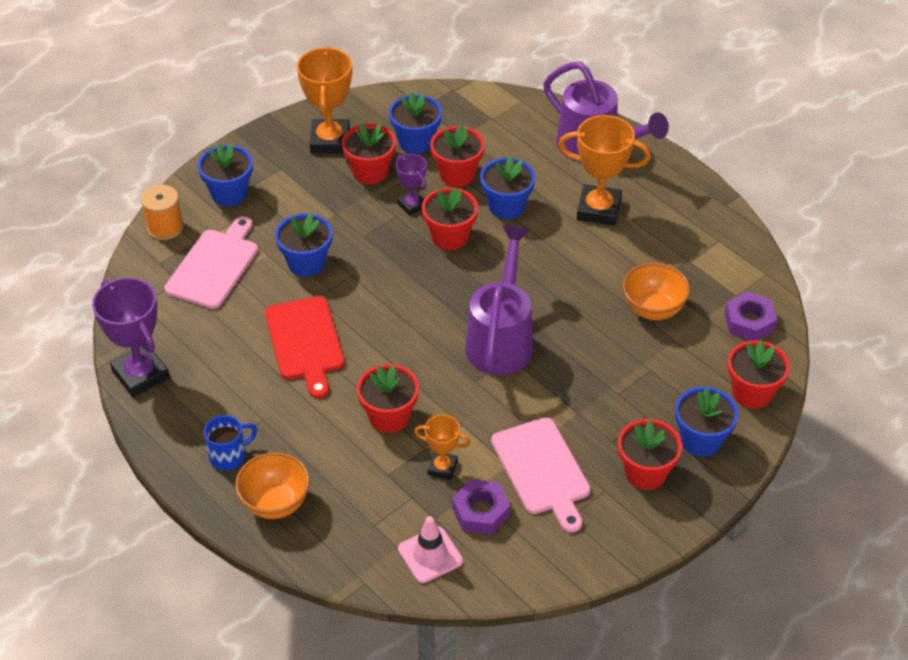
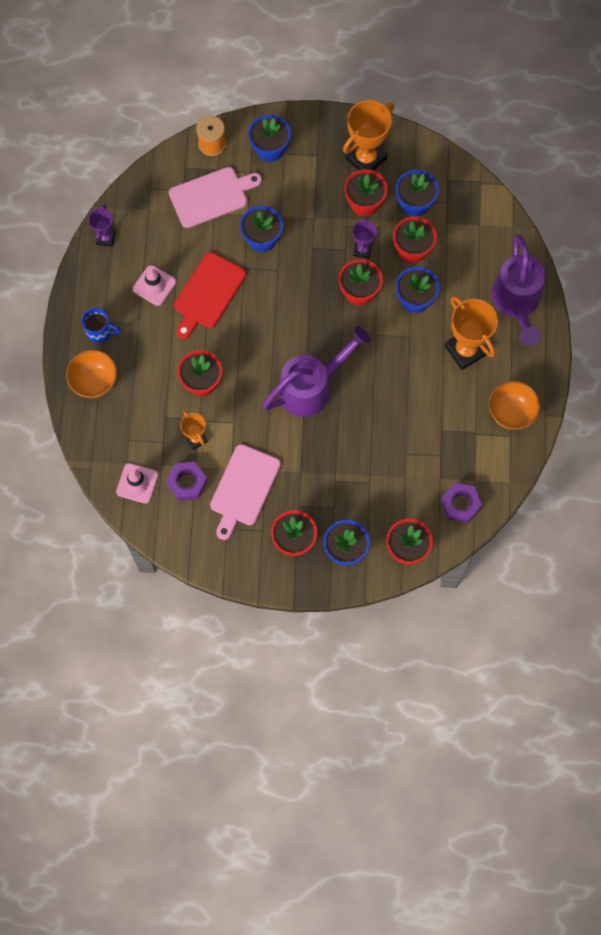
camera: 45 degrees right, 25 degrees up
purple trophy [92,277,170,397] -> purple trophy [88,205,116,247], size x0.55
orange bowl [623,263,690,320] -> orange bowl moved to [489,381,540,430]
none -> pink traffic cone [133,265,176,306]

